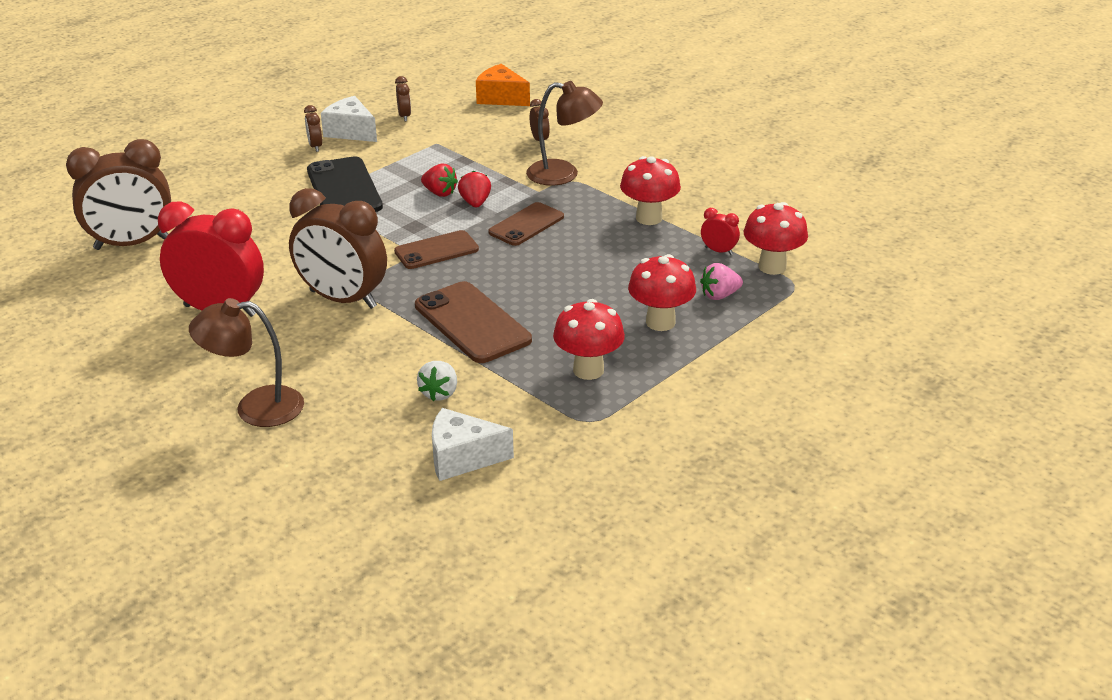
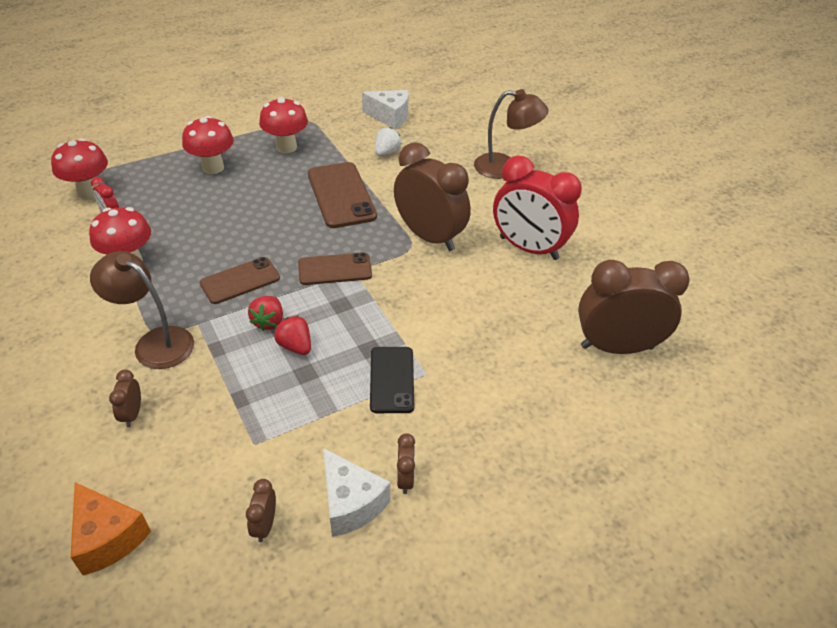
camera: 165 degrees left, 10 degrees up
black phone [307,156,383,212] -> black phone [370,347,414,413], size x0.66
pink strawberry [700,263,743,300] -> none

